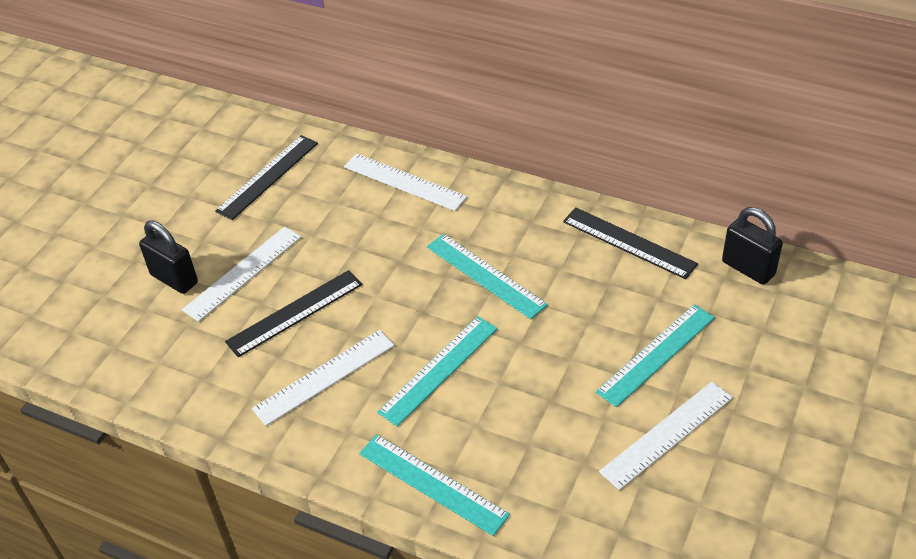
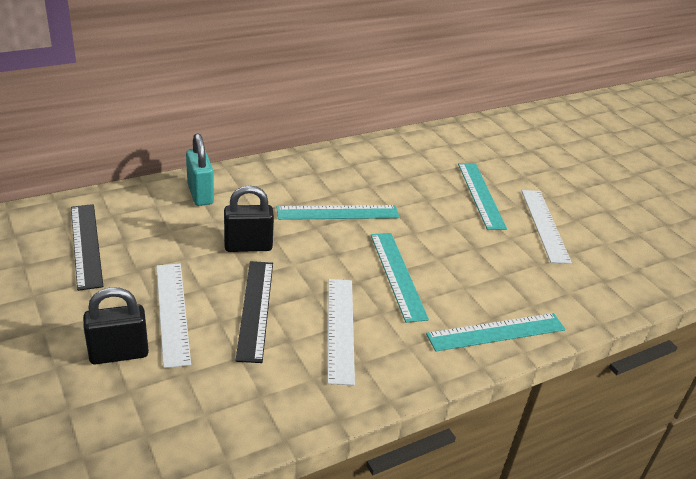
camera: 60 degrees left, 10 degrees down
white ruler [344,154,467,211] -> turquoise padlock [186,133,214,206]
black ruler [563,208,698,279] -> none
black padlock [722,207,783,285] -> black padlock moved to [224,185,274,252]

